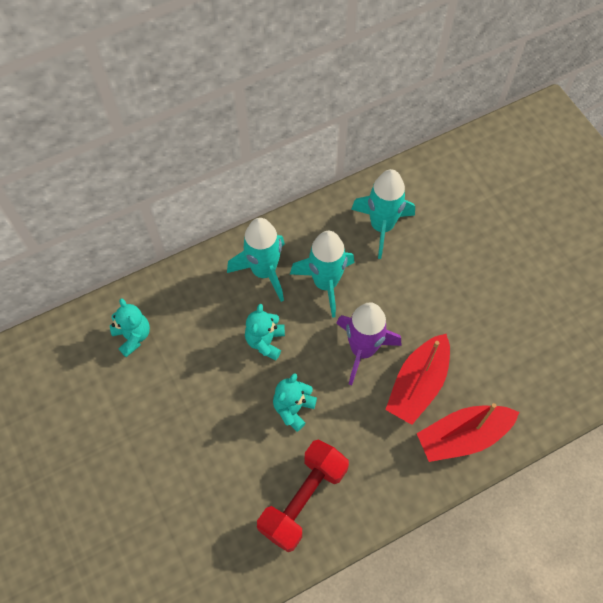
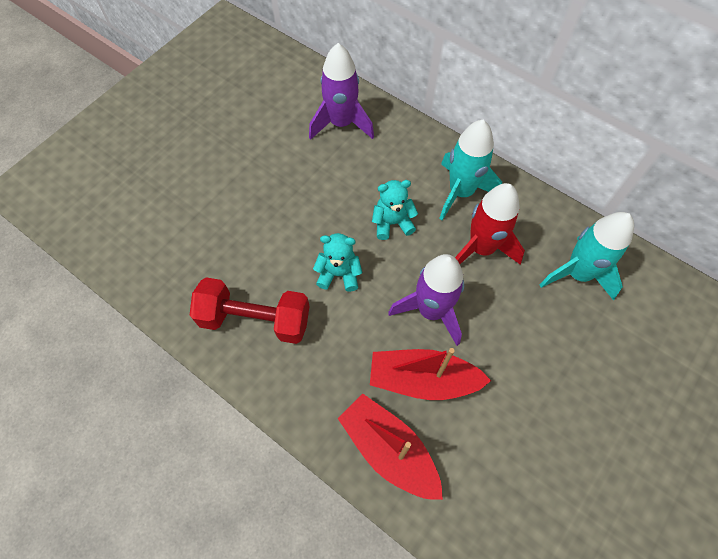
camera: 65 degrees right, 0 degrees up
turquoise teddy bear [110,298,150,357] -> purple rocket [309,43,374,140]
turquoise rocket [290,231,354,318] -> red rocket [455,183,525,265]

